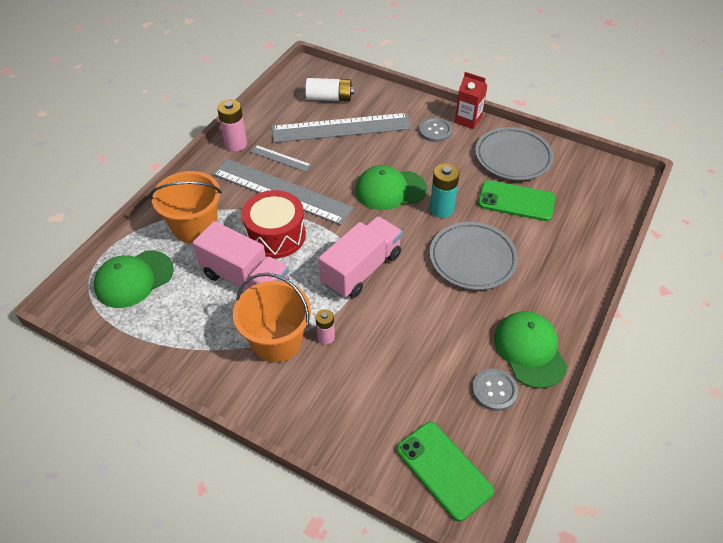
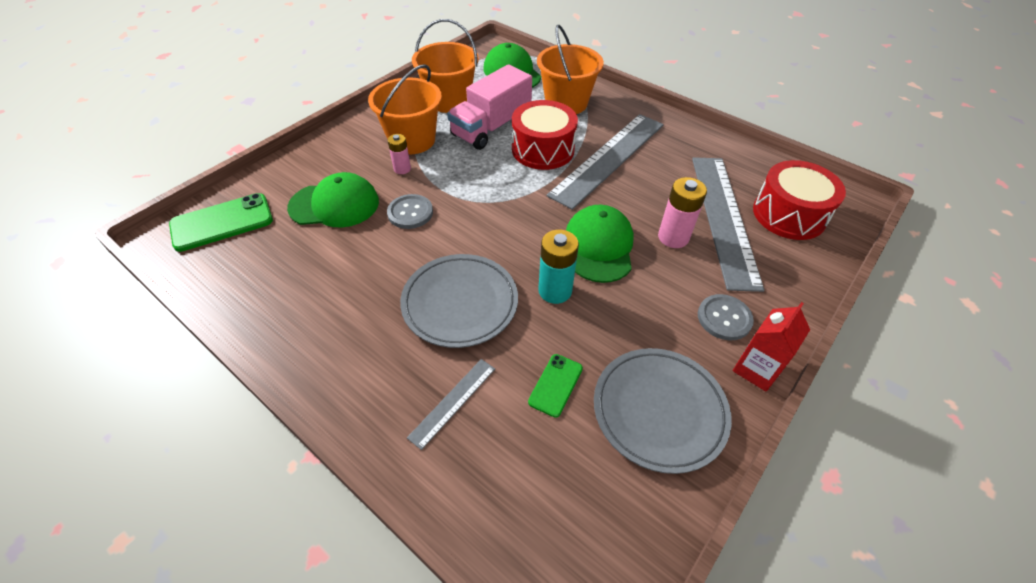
camera: 100 degrees right, 0 degrees up
pink battery [217,100,247,152] -> pink battery moved to [658,177,707,248]
grey ruler [250,145,311,172] -> grey ruler moved to [407,359,495,450]
white battery [305,78,354,102] -> red drum [753,160,846,240]
pink truck [318,216,402,298] -> none
grey button [472,369,518,411] -> grey button moved to [387,194,433,229]
green phone [478,180,555,221] -> green phone [528,354,583,418], size x0.56
green cap [494,311,567,389] -> green cap moved to [287,172,379,228]
none -> orange bucket [412,19,479,113]

